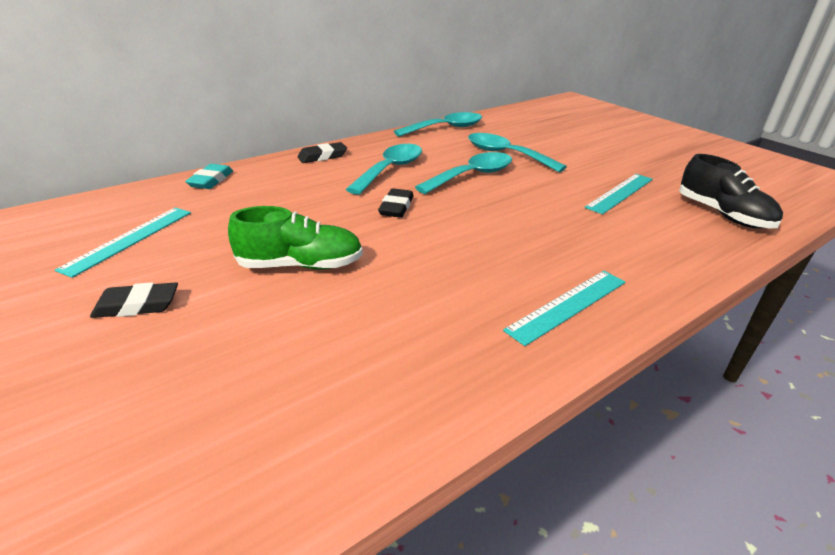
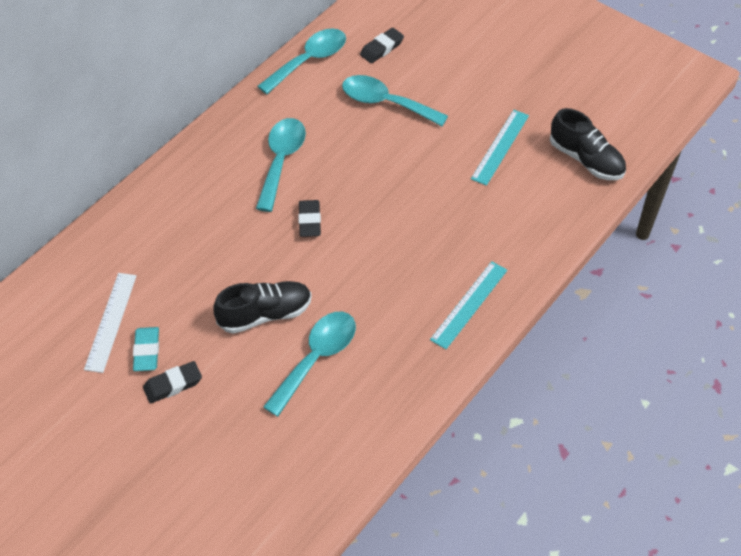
camera: 15 degrees left, 20 degrees up
turquoise ruler [55,207,191,278] -> white ruler [84,273,137,373]
turquoise eraser [185,164,233,189] -> turquoise eraser moved to [133,327,159,371]
green shoe [228,206,363,269] -> black shoe [213,281,312,334]
black eraser [297,142,347,163] -> black eraser moved to [360,28,404,63]
turquoise spoon [415,152,512,194] -> turquoise spoon moved to [263,312,356,417]

